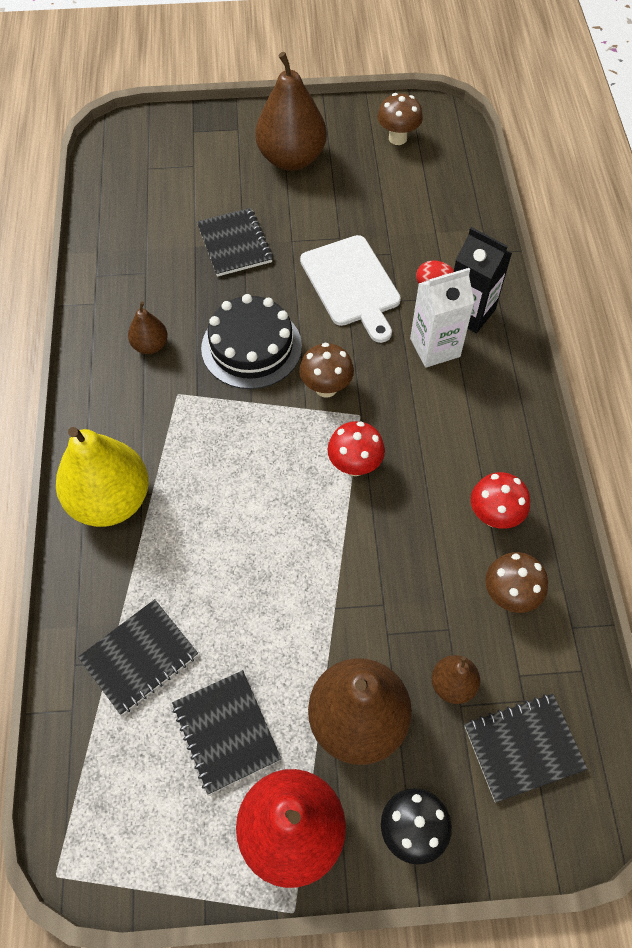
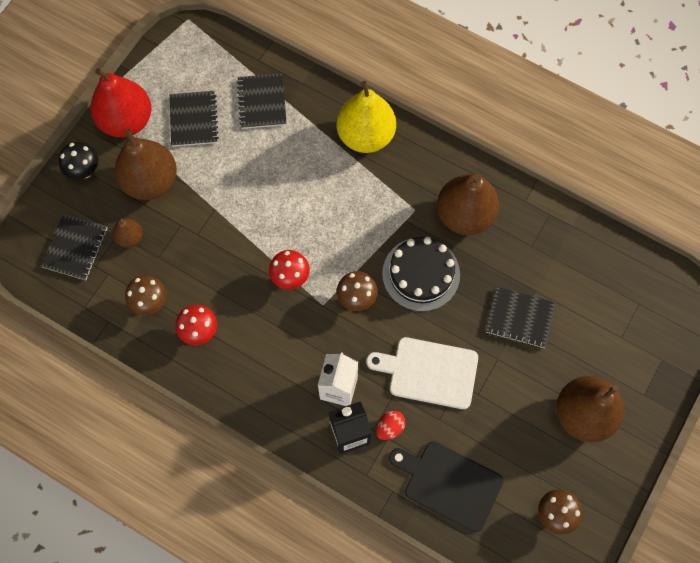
camera: 125 degrees right, 10 degrees up
brown pear [128,302,168,354] -> brown pear [437,174,499,235], size x2.06
black notebook [172,670,281,794] -> black notebook turned 75 degrees clockwise [169,91,219,147]
none -> black cutting board [389,441,503,532]

